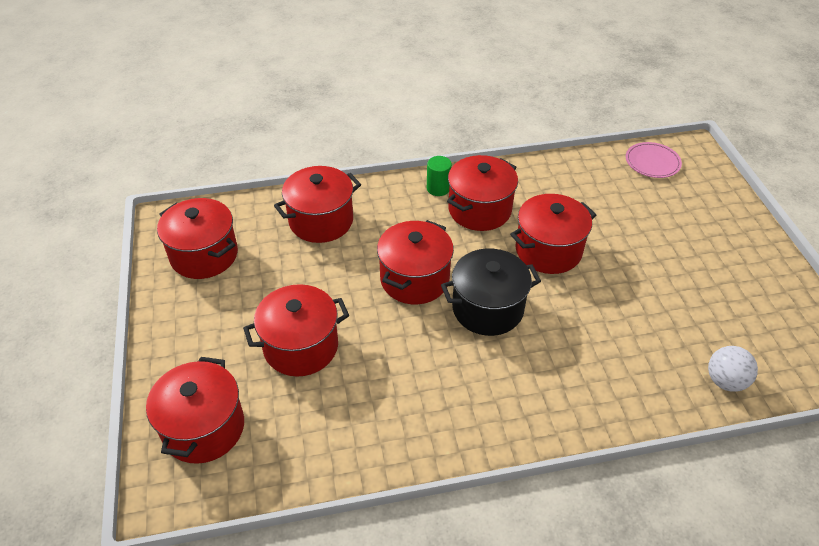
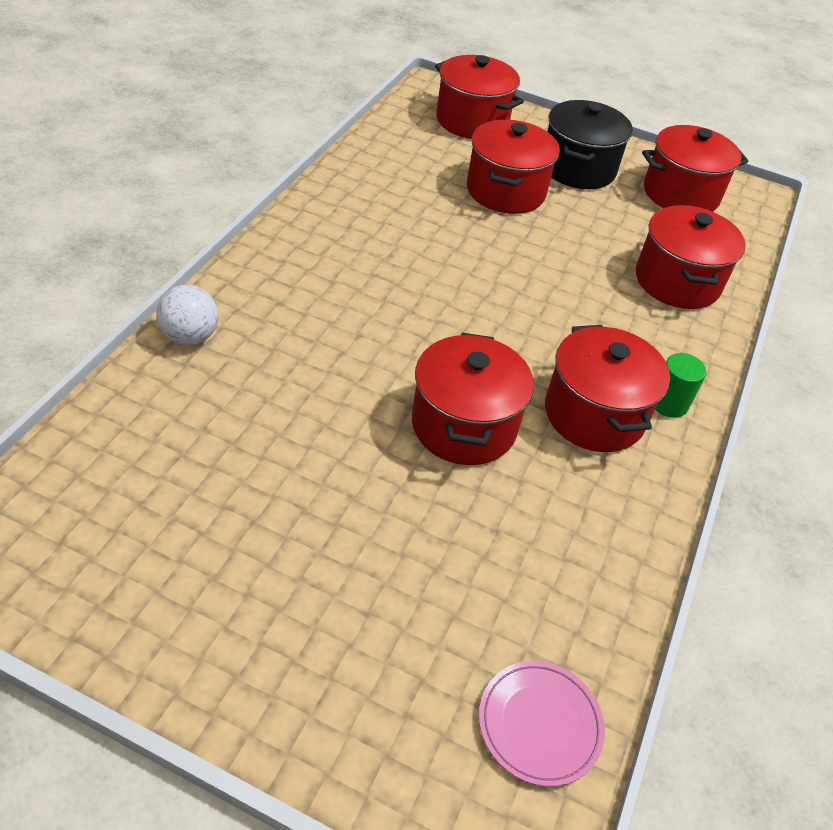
camera: 120 degrees right, 0 degrees up
red pot [377,220,454,304] -> none
black pot [441,248,541,336] -> black pot moved to [547,100,633,189]
white ball [708,346,758,392] -> white ball moved to [156,285,218,345]

